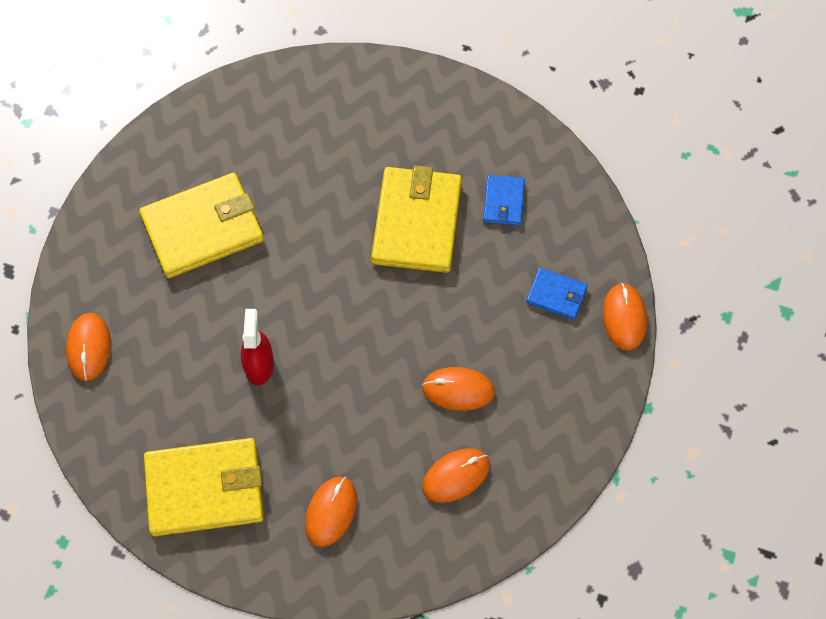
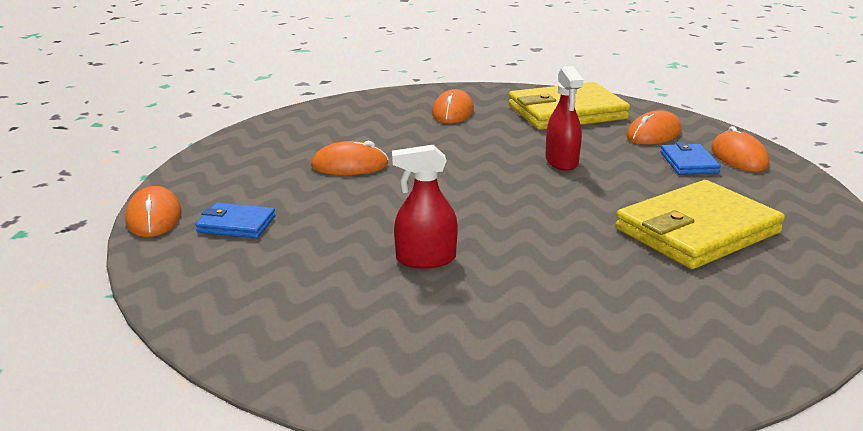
camera: 170 degrees right, 40 degrees down
yellow wallet [371,165,462,273] -> red spray bottle [392,145,458,269]
orange mouse [422,448,490,503] -> orange mouse moved to [626,110,682,145]
blue wallet [483,175,525,225] -> blue wallet moved to [660,142,721,175]

